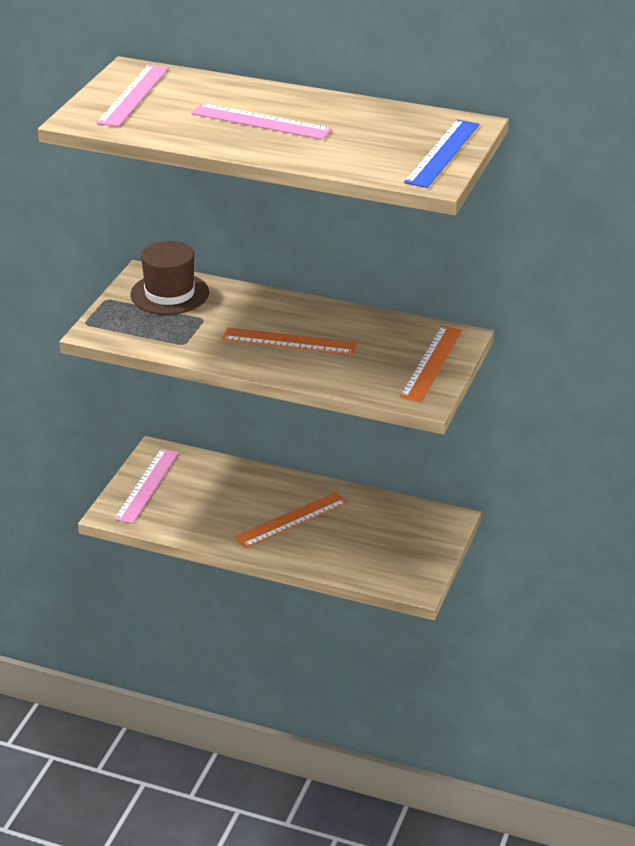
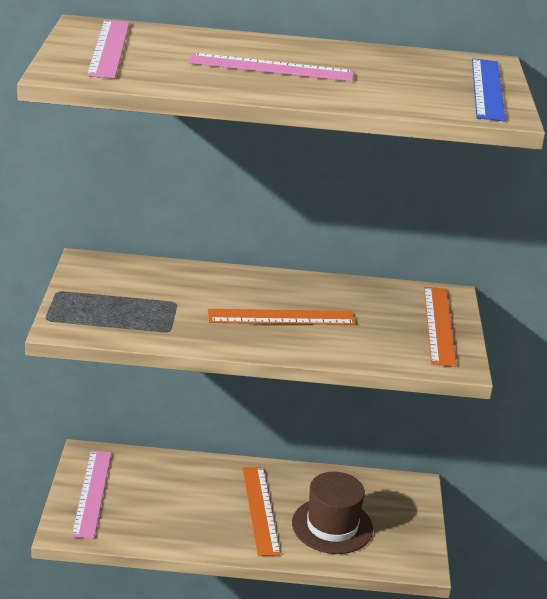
camera: 20 degrees left, 5 degrees down
brown hat [130,241,209,315] -> brown hat moved to [292,472,373,554]
orange ruler [234,492,348,548] -> orange ruler turned 45 degrees counterclockwise [243,467,281,556]

